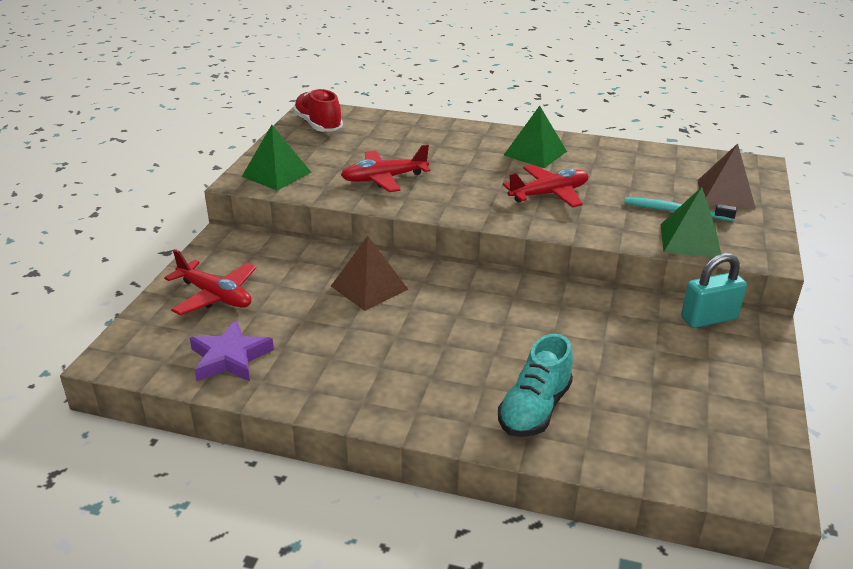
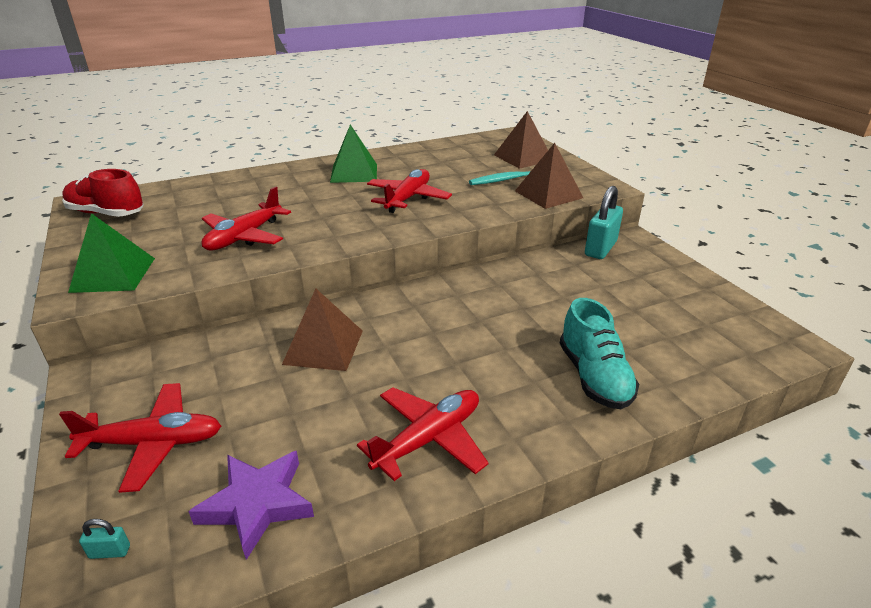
camera: 40 degrees left, 0 degrees up
green pyramid [660,187,721,257] -> brown pyramid [515,143,583,209]
none -> turquoise padlock [79,519,130,559]
none -> red plane [357,387,488,481]

